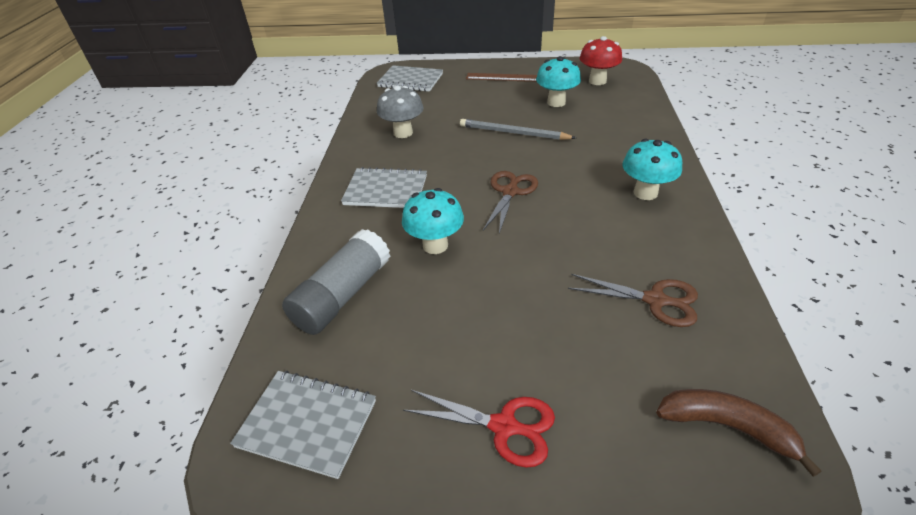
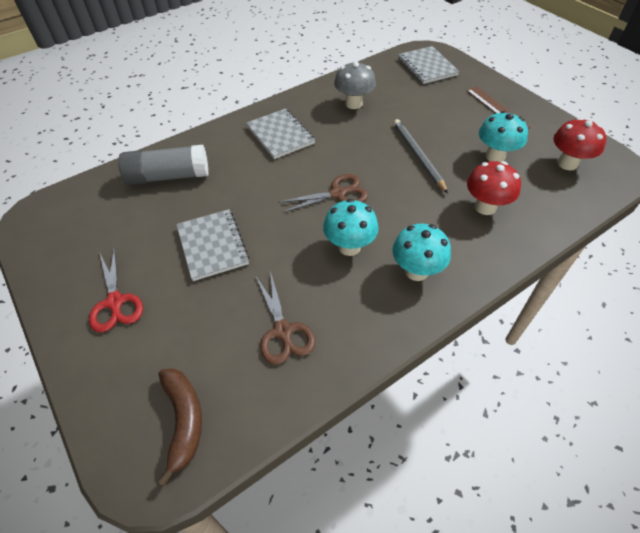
camera: 50 degrees right, 10 degrees up
grey notebook [230,370,376,479] -> grey notebook moved to [176,209,249,281]
turquoise mushroom [402,188,464,254] -> turquoise mushroom moved to [323,199,378,256]
none -> red mushroom [467,161,521,215]

